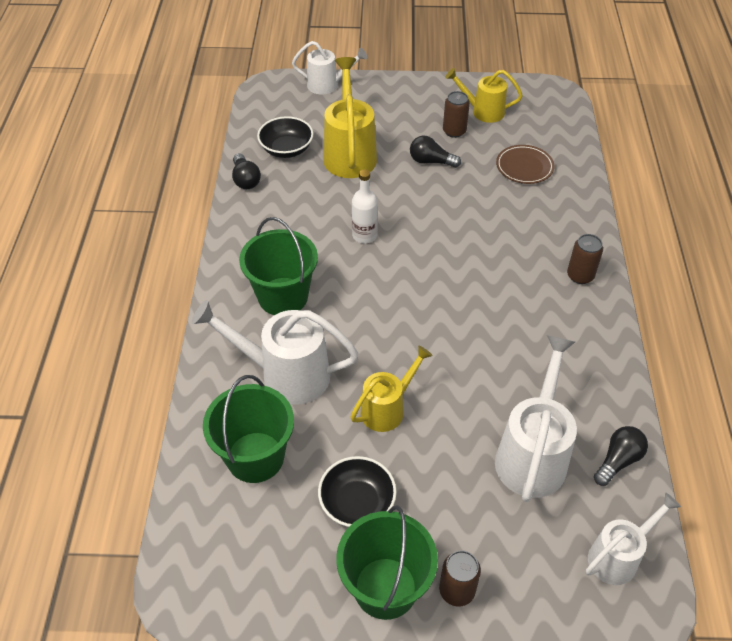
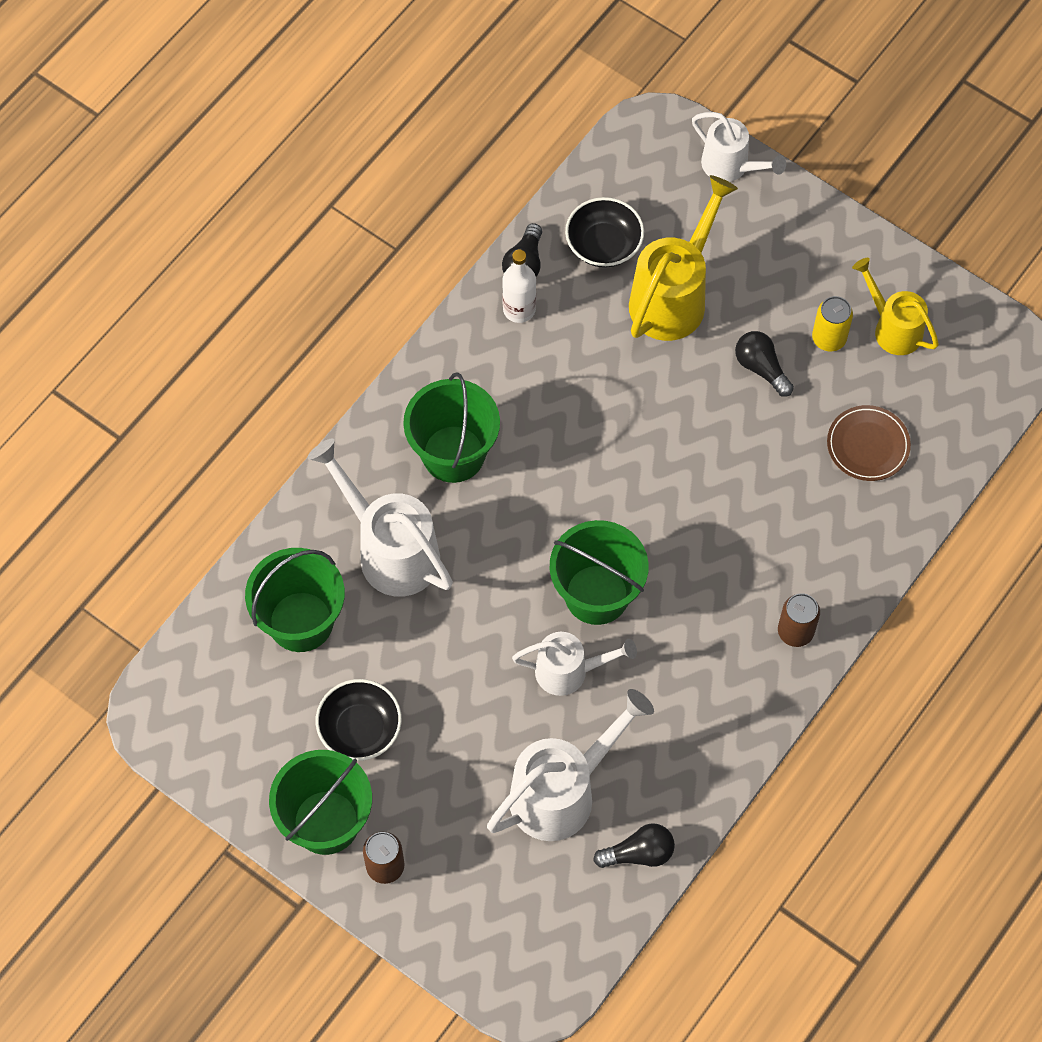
camera: 35 degrees right, 15 degrees up
yellow watering can [350,346,433,432] -> none
white bottle [352,169,378,243] -> white bottle moved to [502,250,536,323]
brown can [443,91,470,138] -> yellow can [812,296,853,351]
white watering can [586,493,681,585] -> white watering can moved to [512,632,637,696]
none -> green bucket [550,520,649,625]

